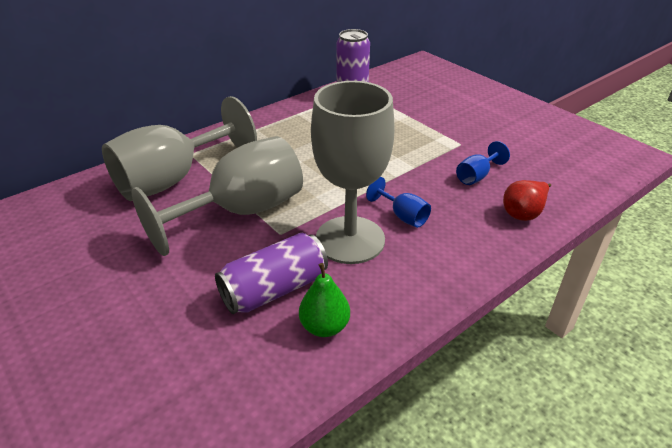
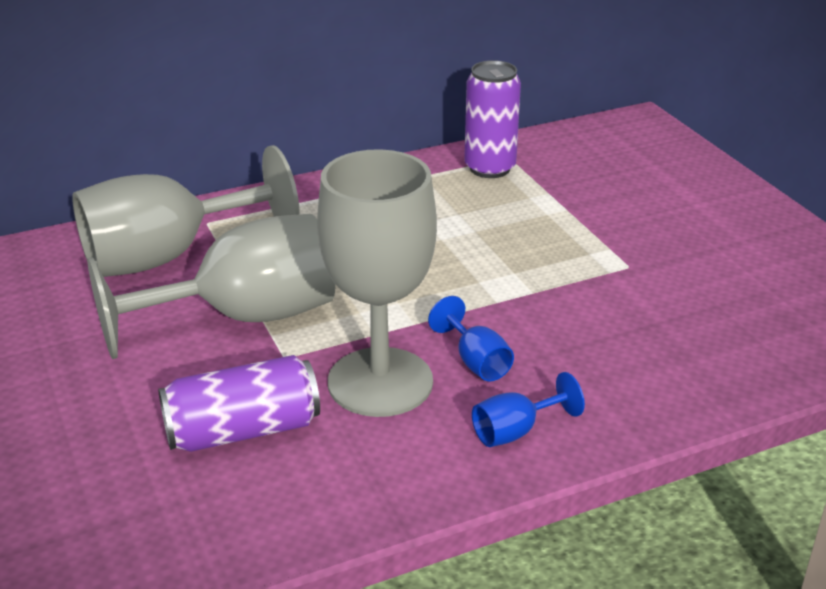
camera: 15 degrees right, 5 degrees down
green pear [299,263,350,337] -> none
blue goblet [456,141,510,185] -> blue goblet moved to [472,372,585,447]
red pear [503,180,551,221] -> none

